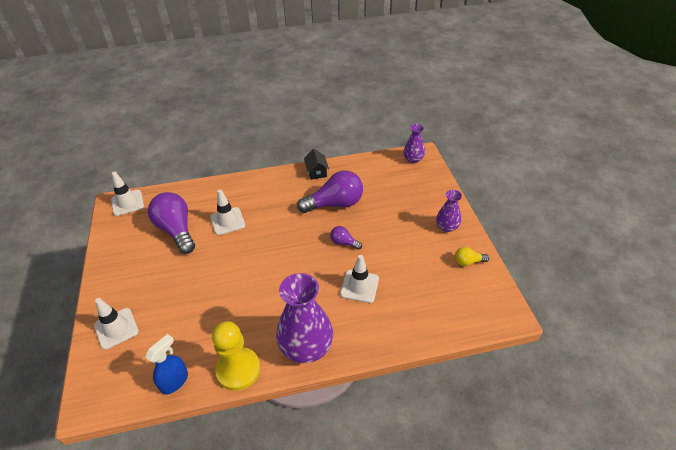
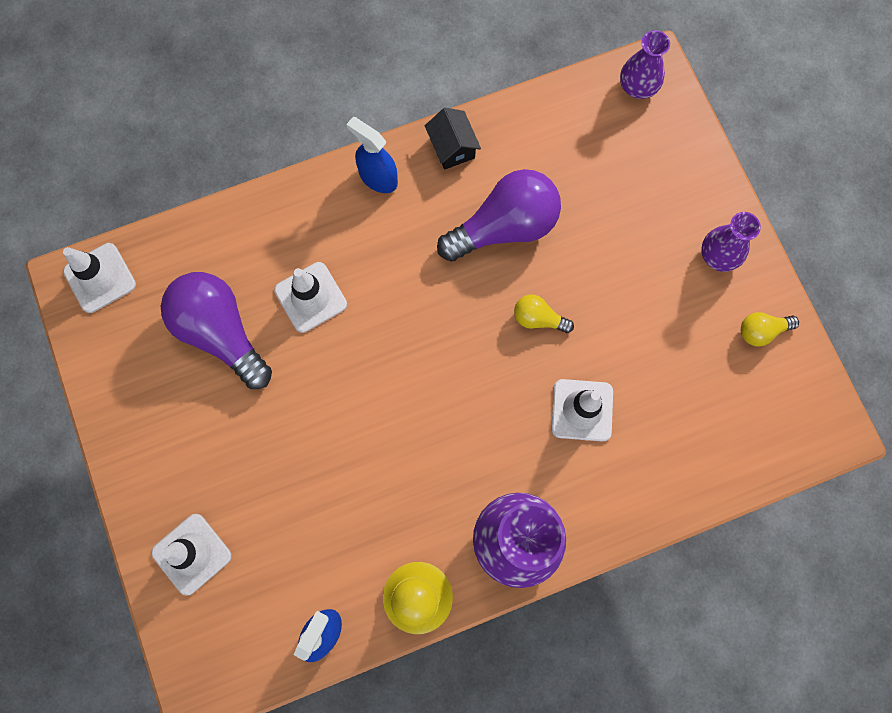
camera: 10 degrees left, 30 degrees up
purple light bulb [330,226,362,250] -> yellow light bulb [514,294,574,333]
none -> blue spray bottle [346,117,398,193]

